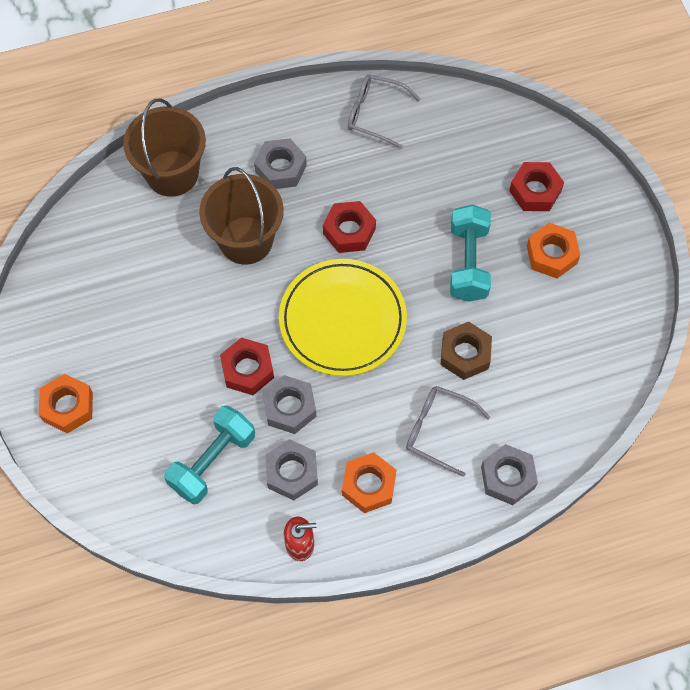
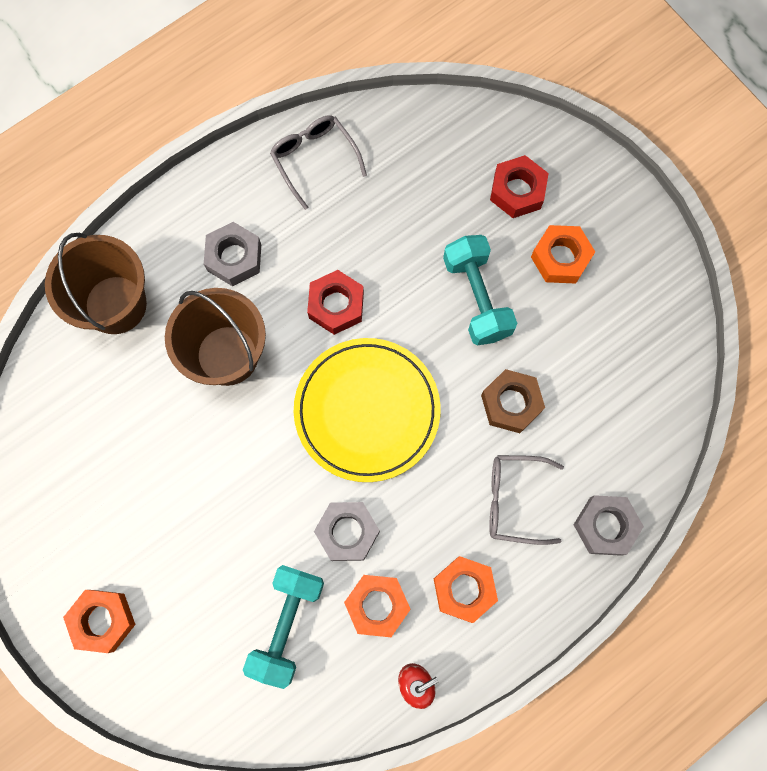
camera: 20 degrees left, 10 degrees up
red nut [220,337,274,395] -> none
grey nut [265,439,318,500] -> orange nut [344,575,411,637]
grey glasses [348,74,421,149] -> grey glasses turned 60 degrees clockwise [270,115,367,210]

